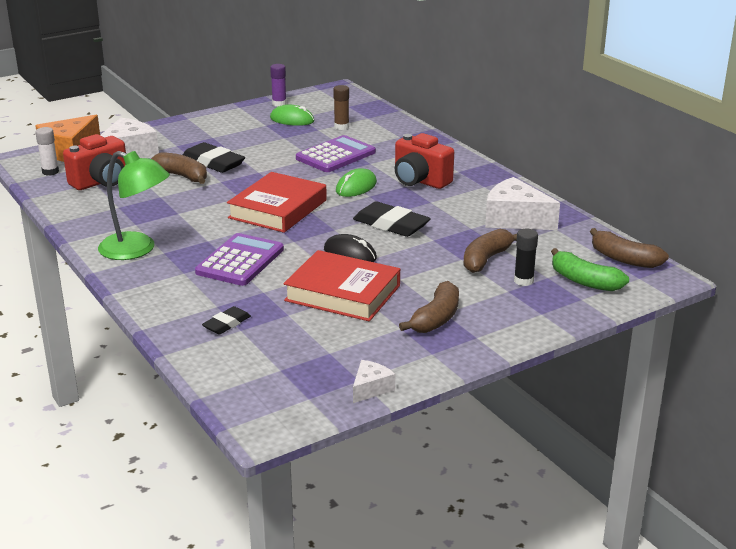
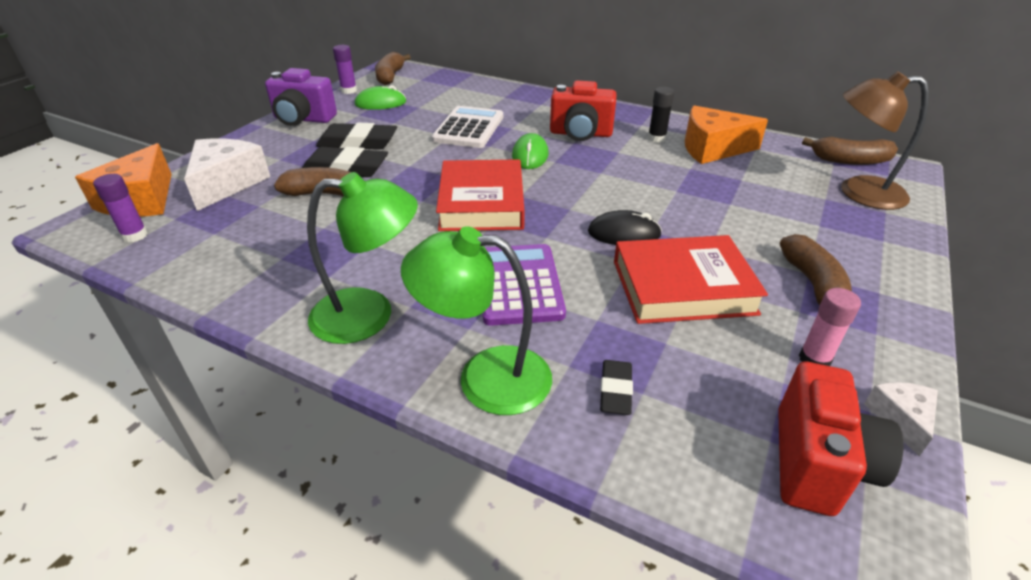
camera: 30 degrees left, 10 degrees up
white glue stick [35,127,59,176] -> purple glue stick [93,174,148,243]
red camera [63,134,126,190] -> red camera moved to [778,361,903,516]
purple calculator [296,135,376,172] -> white calculator [432,106,503,148]
brown glue stick [333,85,349,130] -> none
black eraser [353,201,431,237] -> black eraser moved to [316,123,397,150]
brown banana [463,229,517,273] -> brown banana moved to [375,52,411,85]
white cheese [485,177,560,230] -> orange cheese [685,105,768,164]
black glue stick [514,229,538,286] -> black glue stick moved to [648,87,675,143]
green banana [551,248,629,291] -> brown lamp [841,71,929,210]
none -> purple camera [265,68,337,126]
none -> green lamp [401,226,552,415]
none -> pink glue stick [799,288,861,366]

